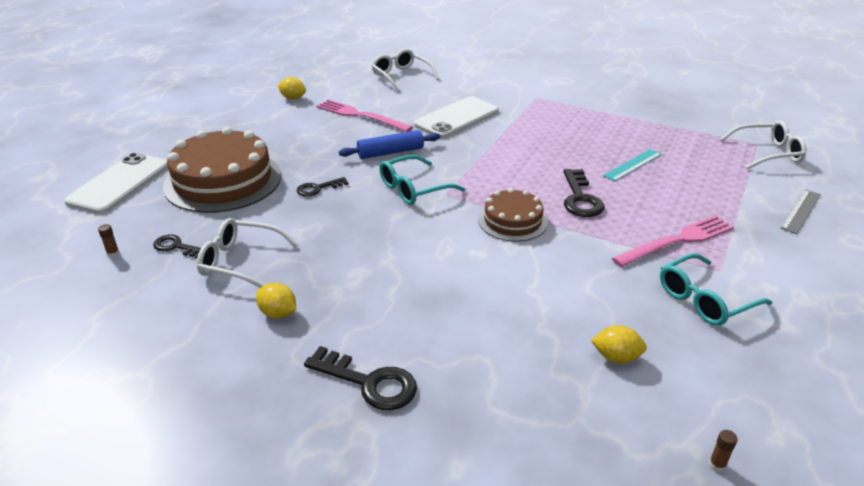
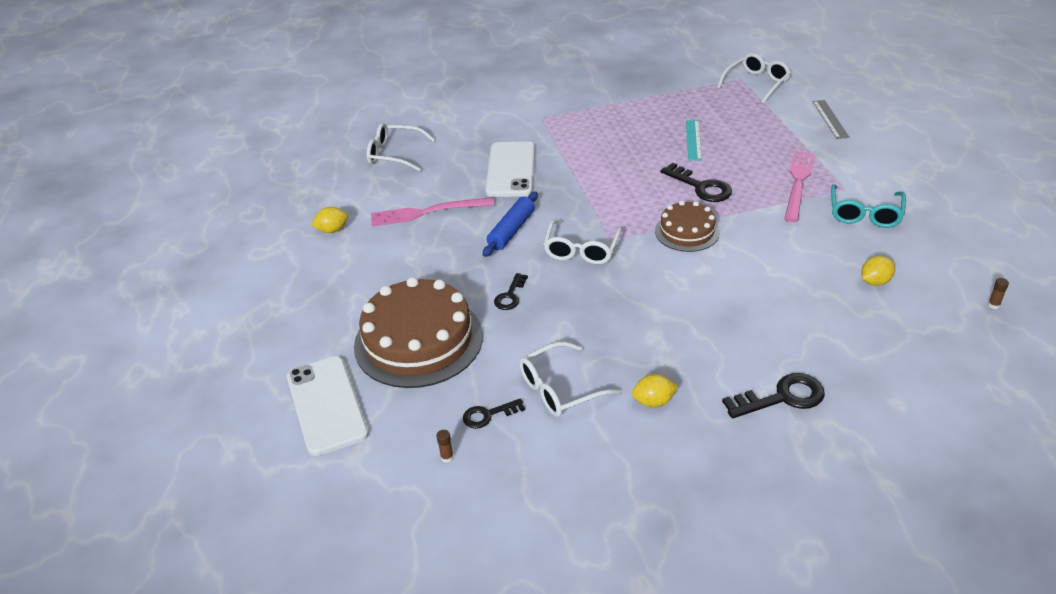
camera: 40 degrees left, 5 degrees up
turquoise glasses [379,155,465,205] -> white glasses [543,219,622,264]

